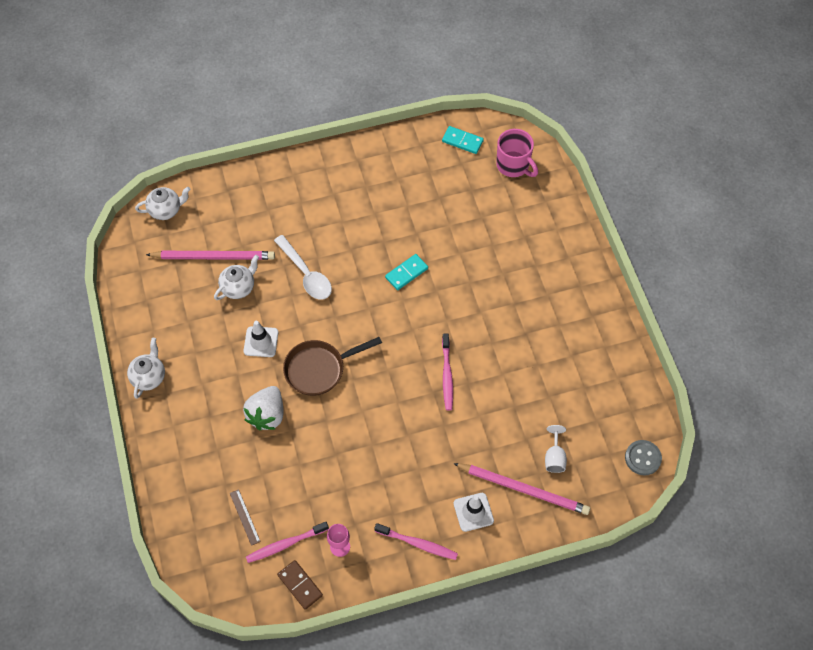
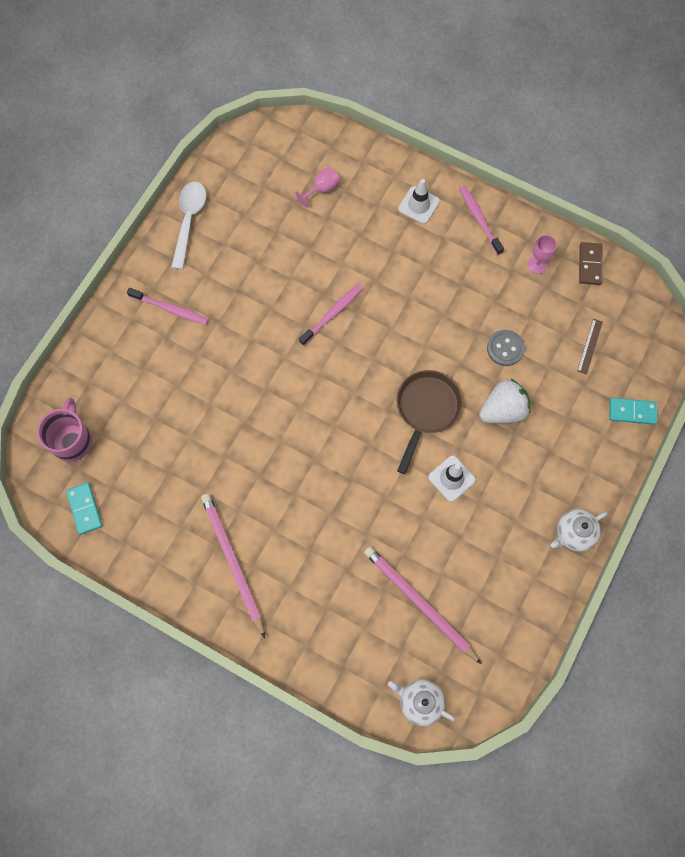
camera: 135 degrees left, 10 degrees up
white teapot [214,255,259,300] -> none
pink toothbrush [246,522,329,563] -> pink toothbrush moved to [127,288,209,325]
white spoon [274,235,332,300] -> white spoon moved to [171,182,206,270]
brown pan [283,337,382,396] -> brown pan turned 90 degrees counterclockwise [396,370,463,474]
turquoise domino [385,254,428,290] -> turquoise domino moved to [609,398,657,425]
pink pencil [453,463,590,515] -> pink pencil moved to [201,494,265,638]
white goblet [545,425,567,473] -> pink goblet [295,166,340,208]
grey button [625,440,662,476] -> grey button moved to [487,330,525,366]

